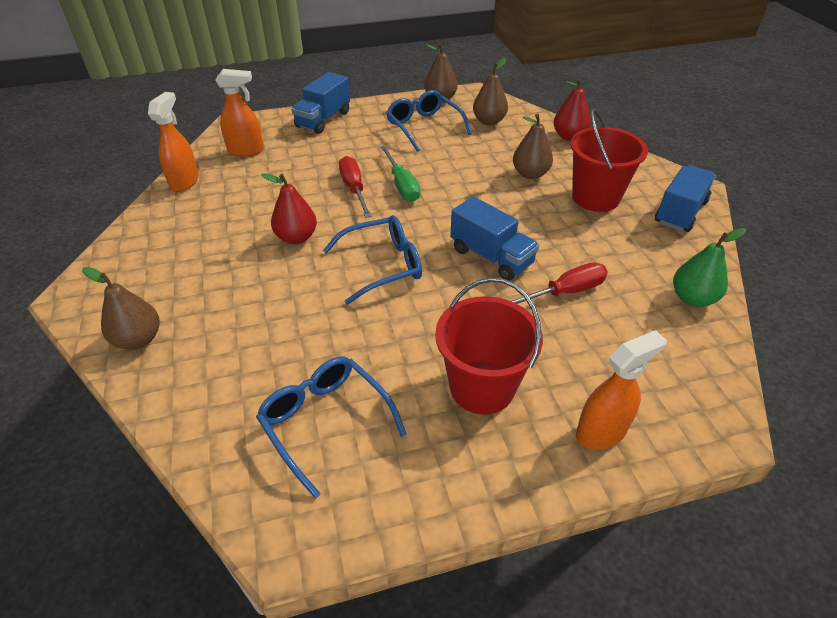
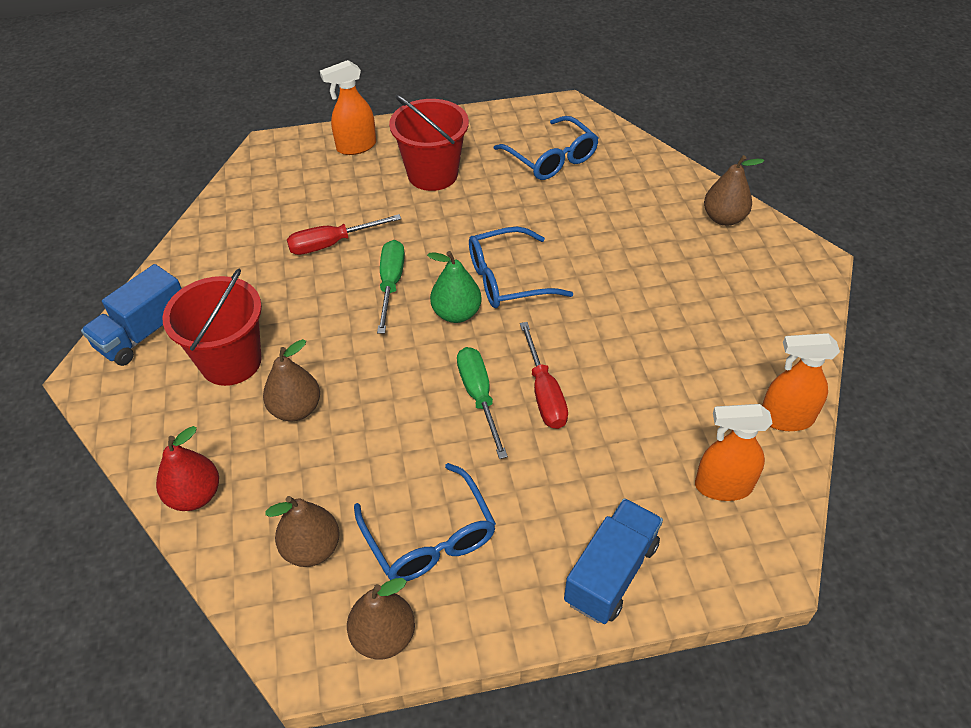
camera: 175 degrees left, 5 degrees up
orange spray bottle [148,92,199,192] -> orange spray bottle turned 75 degrees clockwise [762,333,840,431]
red pear [261,173,317,244] -> none
blue truck [450,196,539,281] -> green screwdriver [377,240,405,334]
green pear [673,228,746,307] -> green pear moved to [427,251,482,323]

